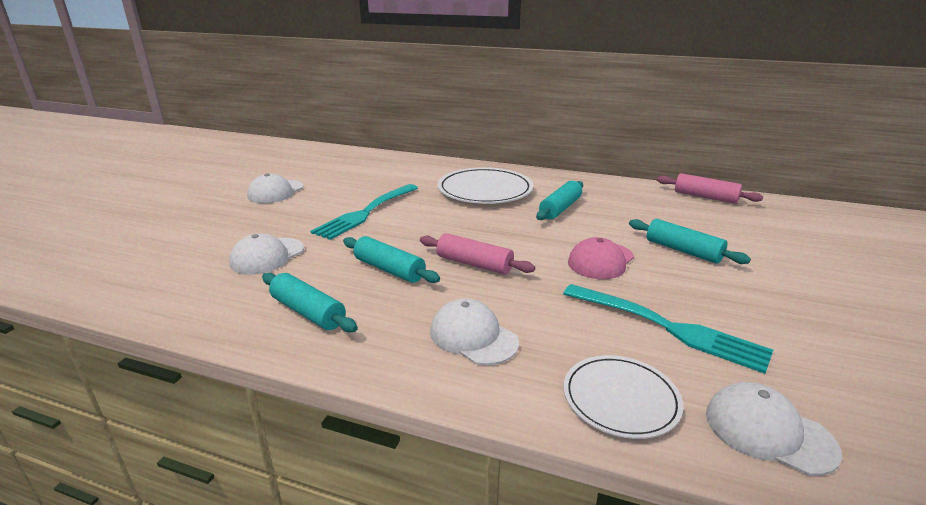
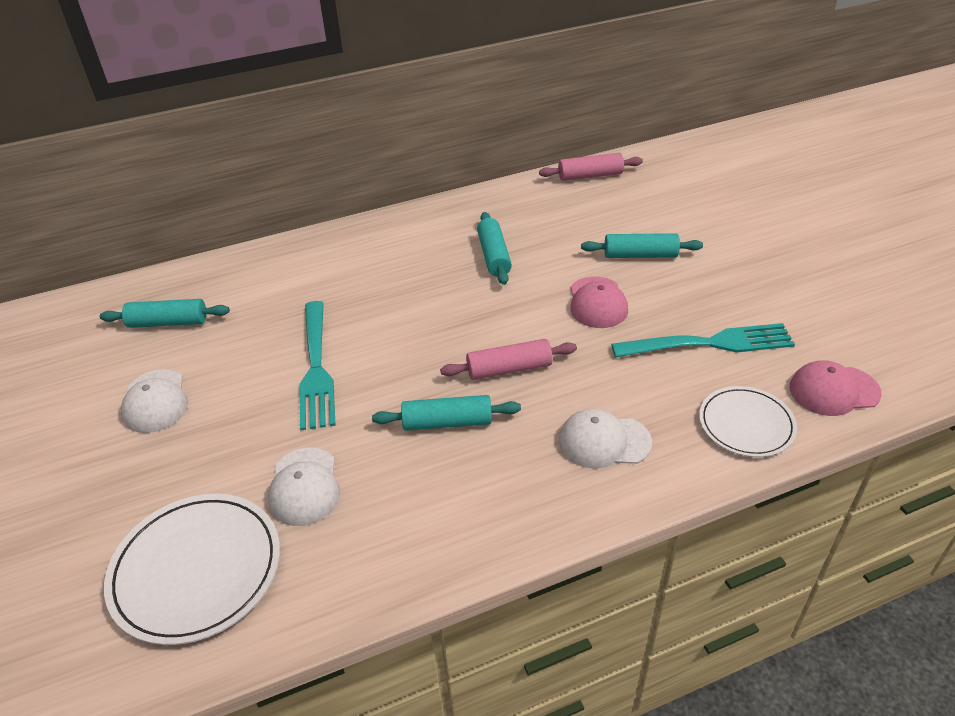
camera: 40 degrees left, 15 degrees up
turquoise rolling pin [262,273,358,332] -> turquoise rolling pin moved to [99,299,230,328]
white plate [438,167,533,204] -> white plate moved to [104,494,280,645]
white cap [706,382,842,476] -> pink cap [790,360,882,416]

